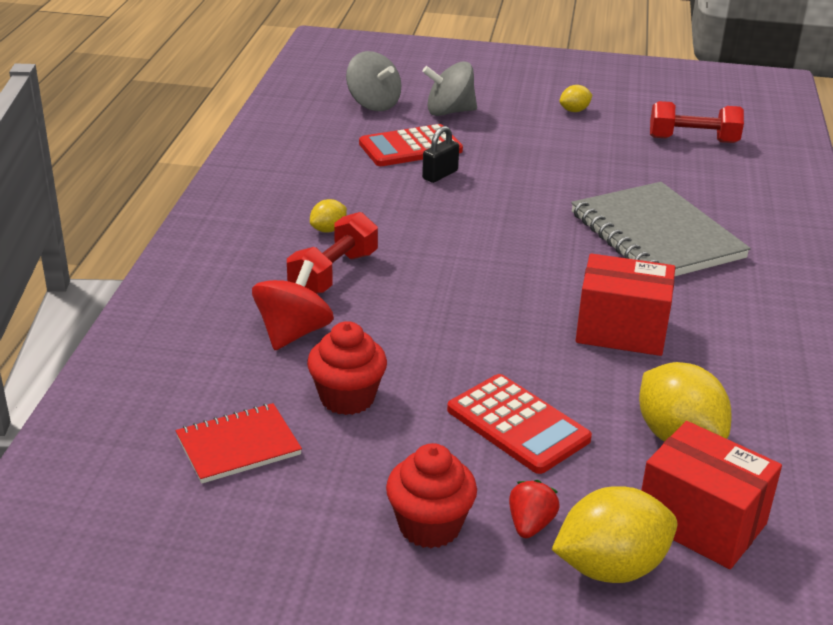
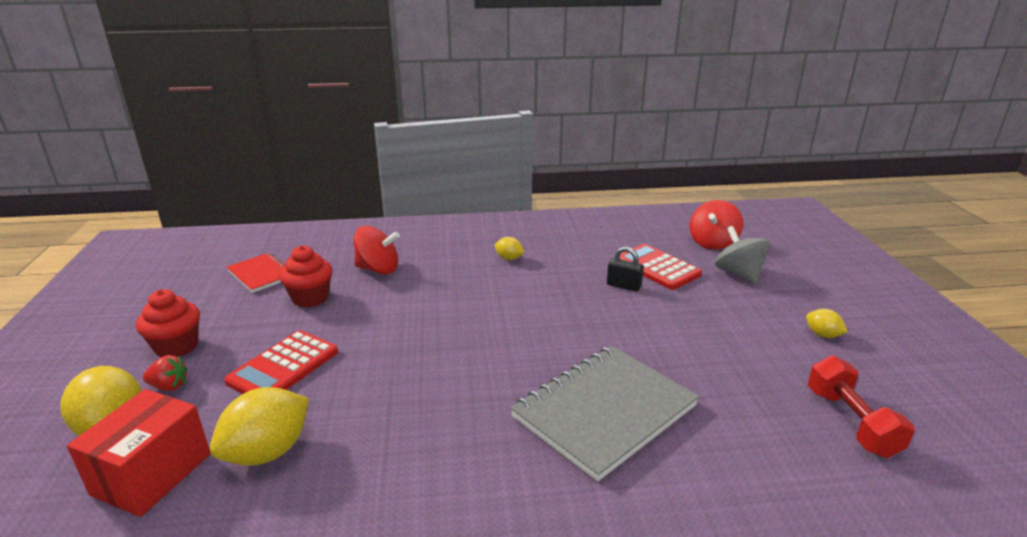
camera: 75 degrees right, 5 degrees down
red dumbbell [287,212,378,294] -> none
grey spinning top [346,51,401,111] -> red spinning top [690,200,743,250]
red box [576,253,675,356] -> none

